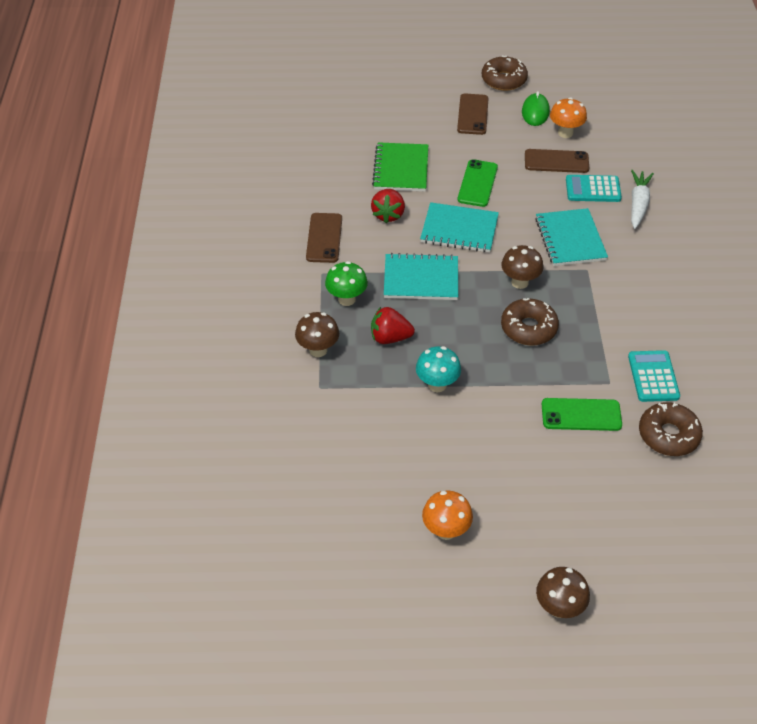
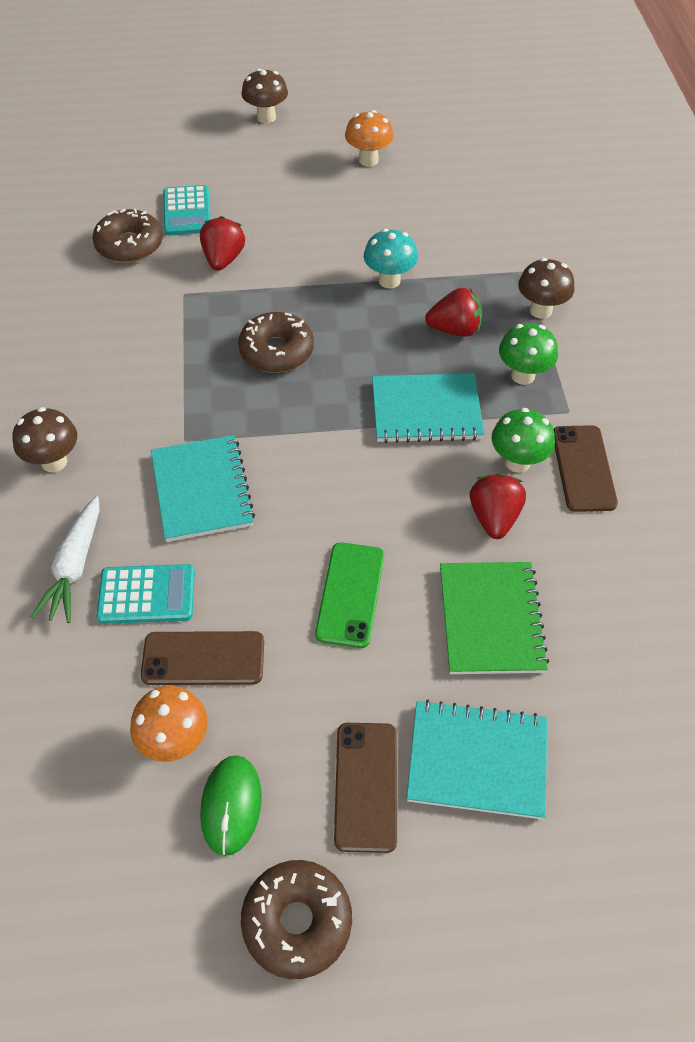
camera: 175 degrees right, 5 degrees up
turquoise notebook [420,202,499,253] -> turquoise notebook moved to [407,700,547,819]
brown mushroom [501,245,543,289] -> brown mushroom moved to [13,407,77,472]
green phone [542,398,622,431] -> red strawberry [200,216,245,271]
turquoise calculator [628,350,680,402] -> turquoise calculator moved to [163,185,211,236]
none -> green mushroom [492,408,555,473]

